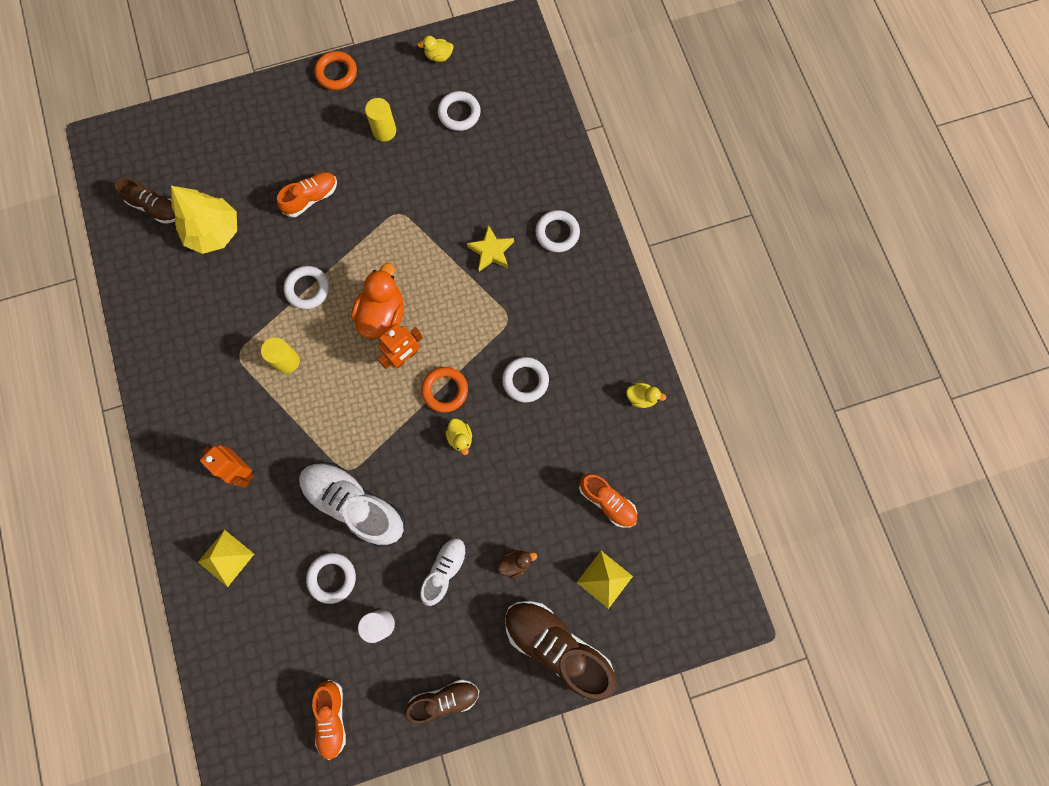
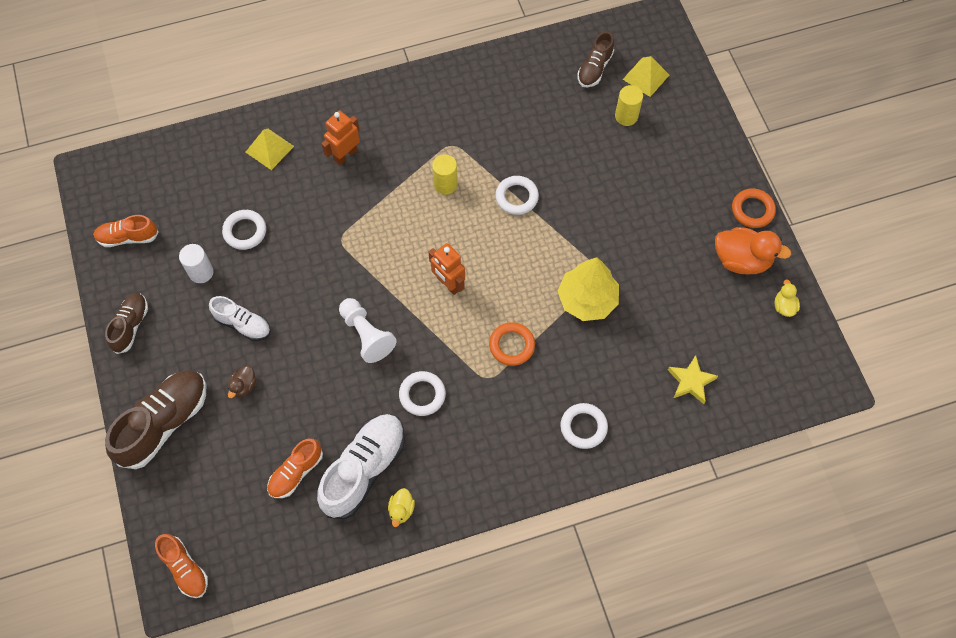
camera: 90 degrees right, 10 degrees down
yellow tree [171,186,237,254] -> yellow tree moved to [558,258,619,321]
orange shoe [277,172,337,217] -> orange shoe moved to [155,534,208,598]
white shoe [299,462,405,547] -> white shoe moved to [317,414,405,519]
orange duck [351,263,404,339] -> orange duck moved to [715,227,792,274]
yellow cylinder [365,98,396,141] -> yellow cylinder moved to [615,85,643,126]
brown shoe [405,679,479,724] -> brown shoe turned 150 degrees counterclockwise [105,293,148,354]
orange ring [421,367,468,413] -> orange ring moved to [489,322,535,366]
white ring [438,91,481,131] -> none
yellow duck [445,418,472,455] -> white pawn [339,298,397,363]
yellow star [467,225,514,272] -> yellow star moved to [668,355,718,404]
brown duck [498,550,537,579] -> brown duck turned 45 degrees clockwise [228,365,257,398]
yellow pyramid [576,551,633,609] -> yellow pyramid moved to [623,56,669,97]

